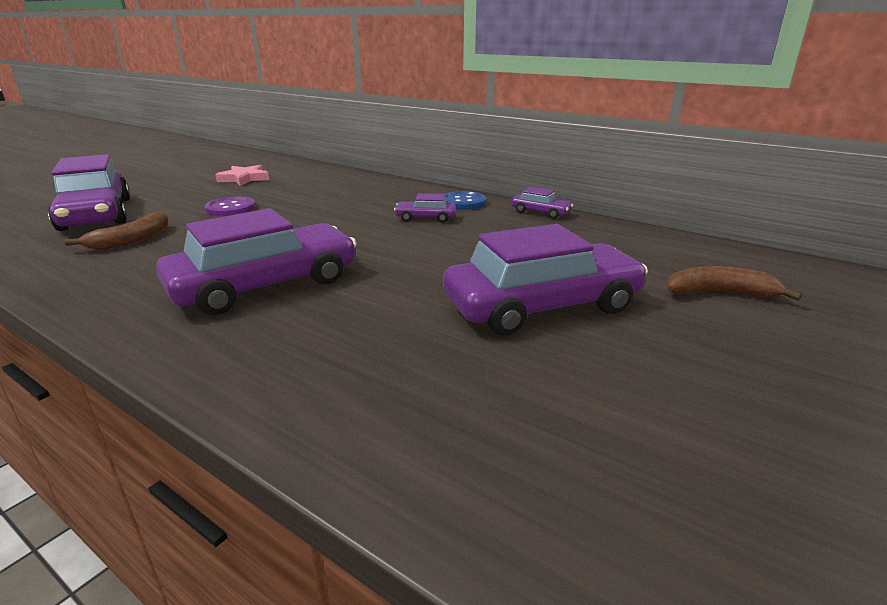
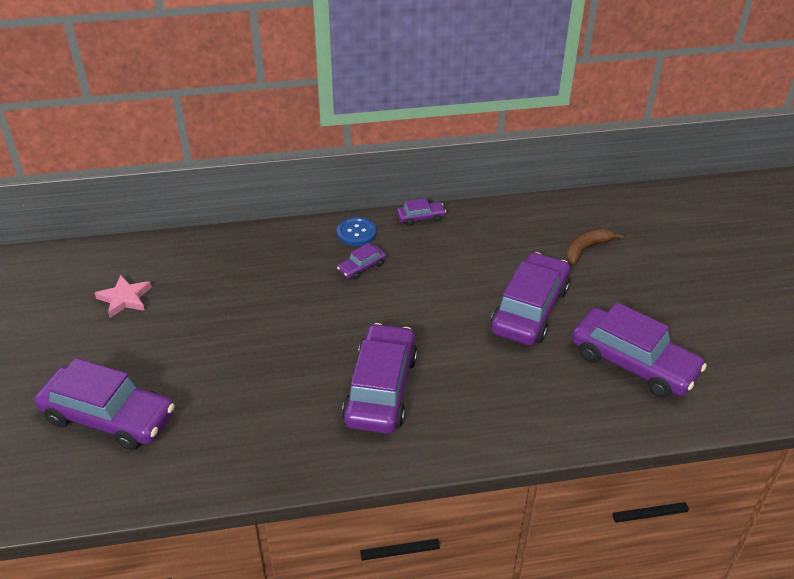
camera: 45 degrees left, 15 degrees up
brown banana [64,211,169,250] -> none
purple button [204,197,255,216] -> none
none -> purple car [572,302,707,398]

